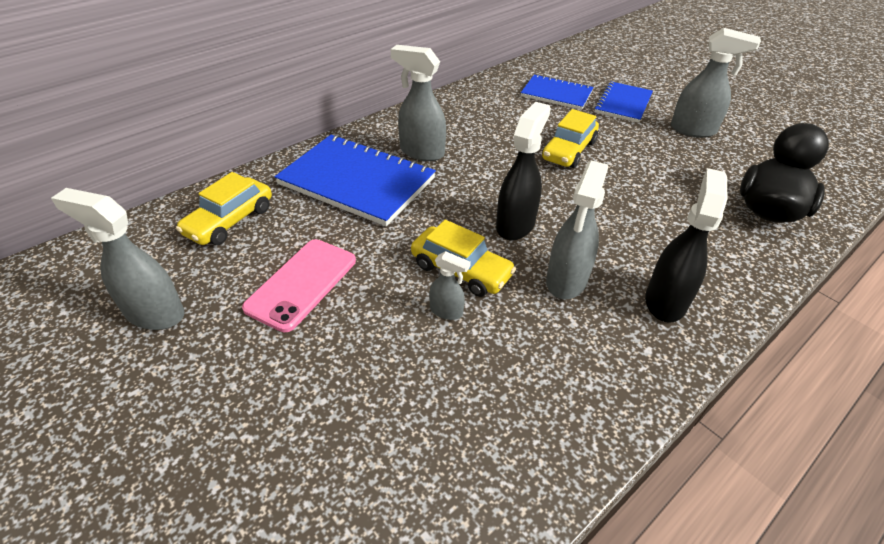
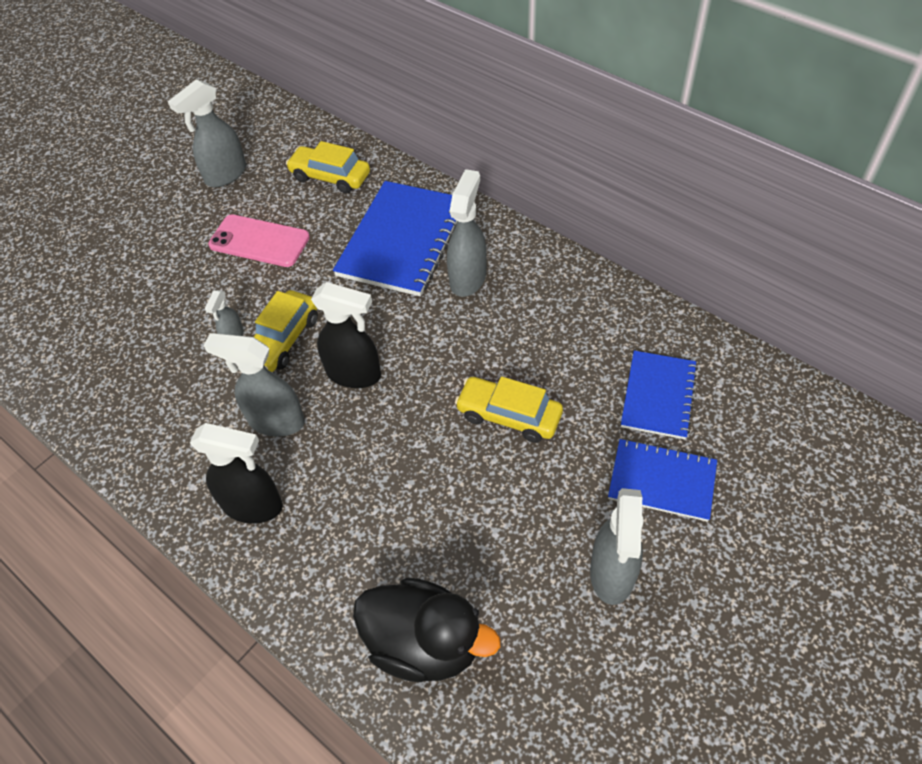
camera: 85 degrees right, 10 degrees up
grey spray bottle [51,188,185,330] -> grey spray bottle turned 150 degrees counterclockwise [168,79,246,187]

